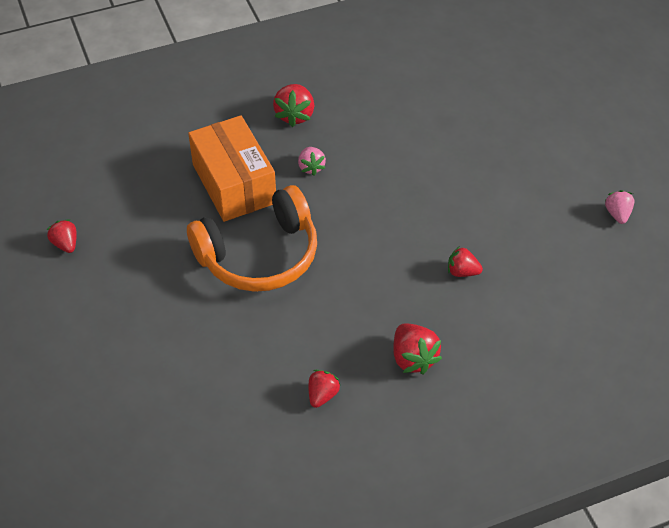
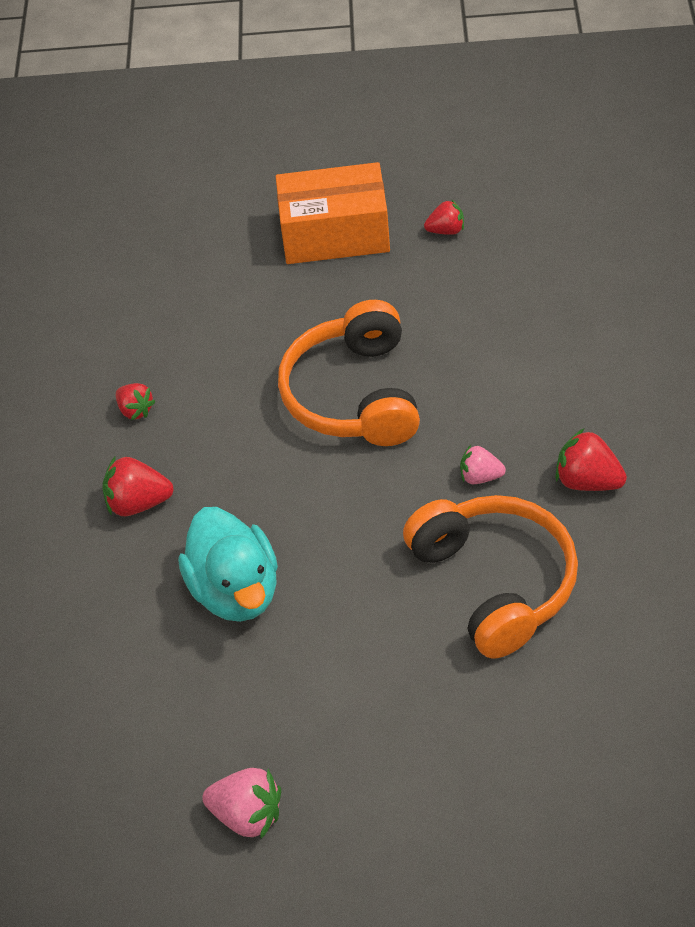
camera: 115 degrees right, 0 degrees up
orange box [188,115,276,222] -> orange box moved to [276,162,390,264]
red strawberry [448,246,483,277] -> turquoise duck [178,507,278,622]
pink strawberry [605,190,634,224] -> pink strawberry [202,768,281,839], size x1.54
none -> orange headphones [403,495,578,659]

